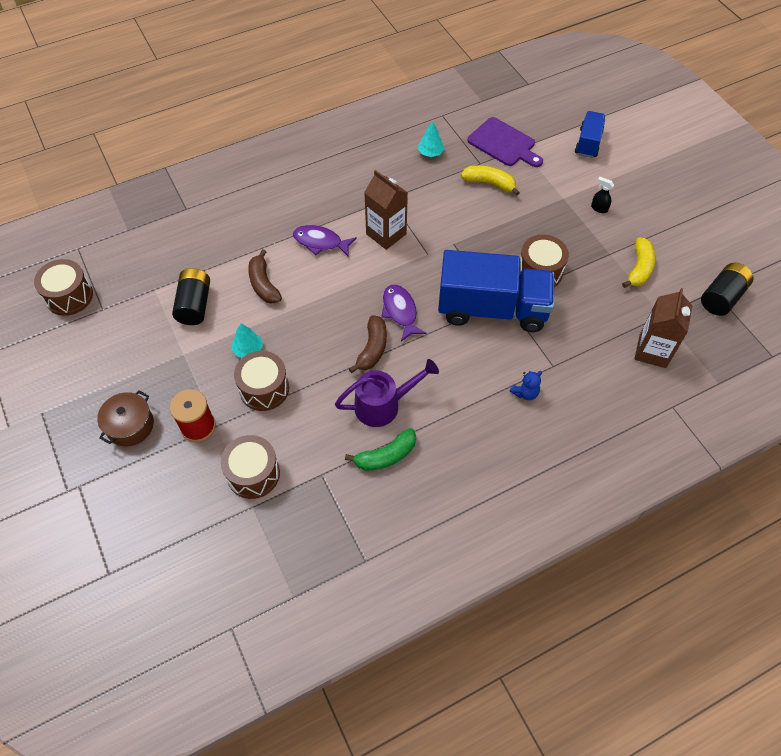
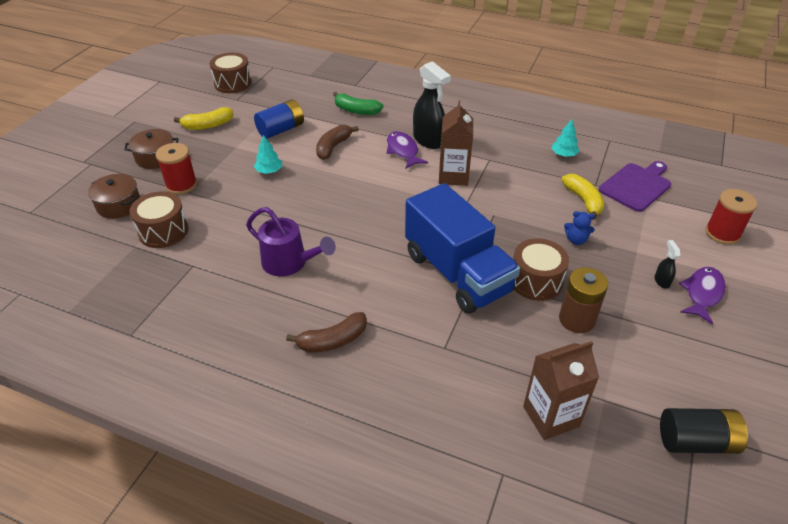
camera: 50 degrees right, 15 degrees down
black battery [172,268,210,325] -> blue battery [254,99,304,139]
brown drum [234,351,289,411] -> none
green banana [345,428,416,471] -> green banana moved to [333,92,384,115]
brown banana [349,315,387,373] -> brown banana moved to [286,312,367,353]
purple fish [381,285,427,341] -> purple fish moved to [679,267,726,325]
purple cutting board [467,117,543,167] -> purple cutting board turned 135 degrees counterclockwise [599,161,671,212]
blue teddy bear [510,371,542,400] -> blue teddy bear moved to [564,211,595,245]
blue truck [575,111,605,158] -> red spool [705,189,758,245]
yellow banana [622,237,656,288] -> yellow banana moved to [174,107,233,130]
none -> brown pot [88,174,140,219]
none -> black spray bottle [413,61,451,149]
none -> brown battery [559,267,608,333]

